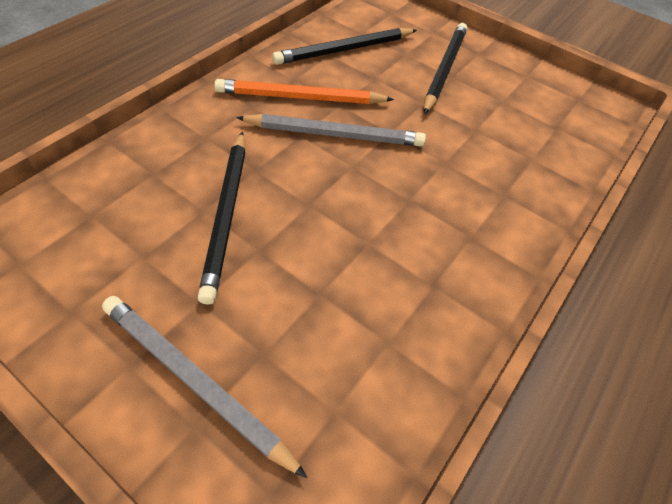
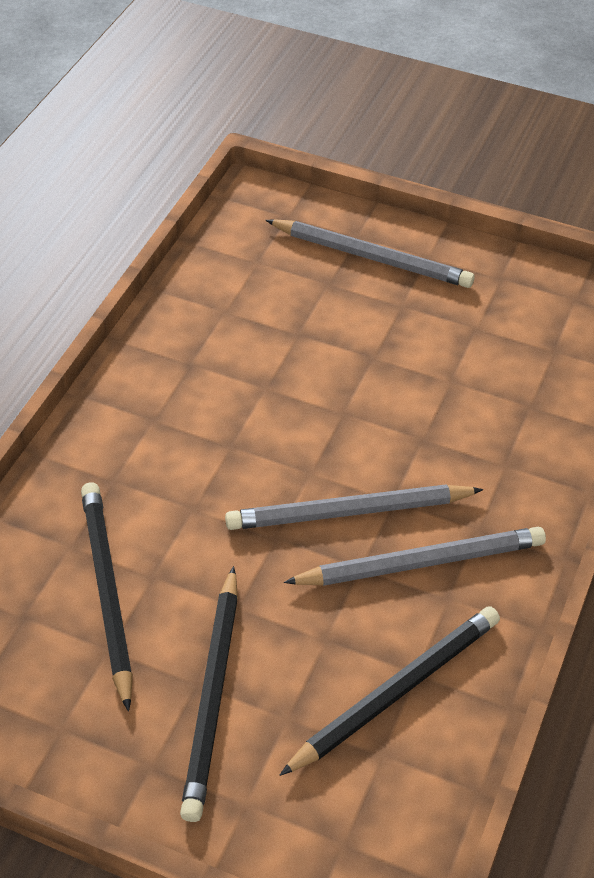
camera: 170 degrees right, 5 degrees down
black pencil [198,132,246,305] -> black pencil moved to [81,482,133,712]
orange pencil [214,79,394,104] -> grey pencil [284,527,546,586]

